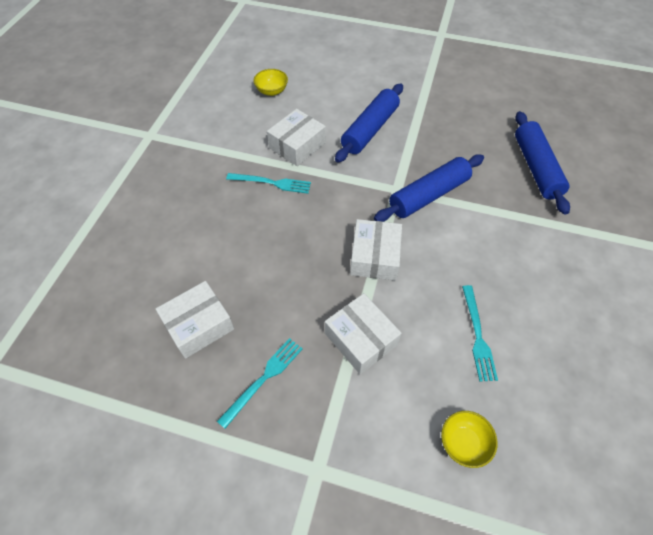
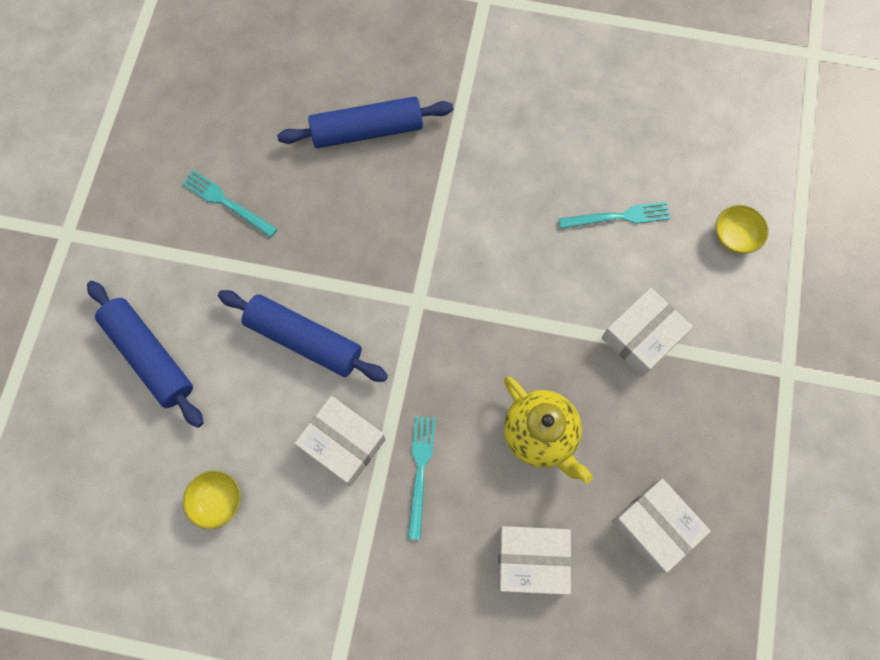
camera: 95 degrees left, 15 degrees up
turquoise fork [217,338,303,429] -> turquoise fork moved to [182,170,277,238]
white box [350,219,402,280] -> white box moved to [498,526,571,595]
blue rolling pin [374,155,484,222] -> blue rolling pin moved to [87,281,203,428]
none -> yellow teapot [504,377,593,483]

